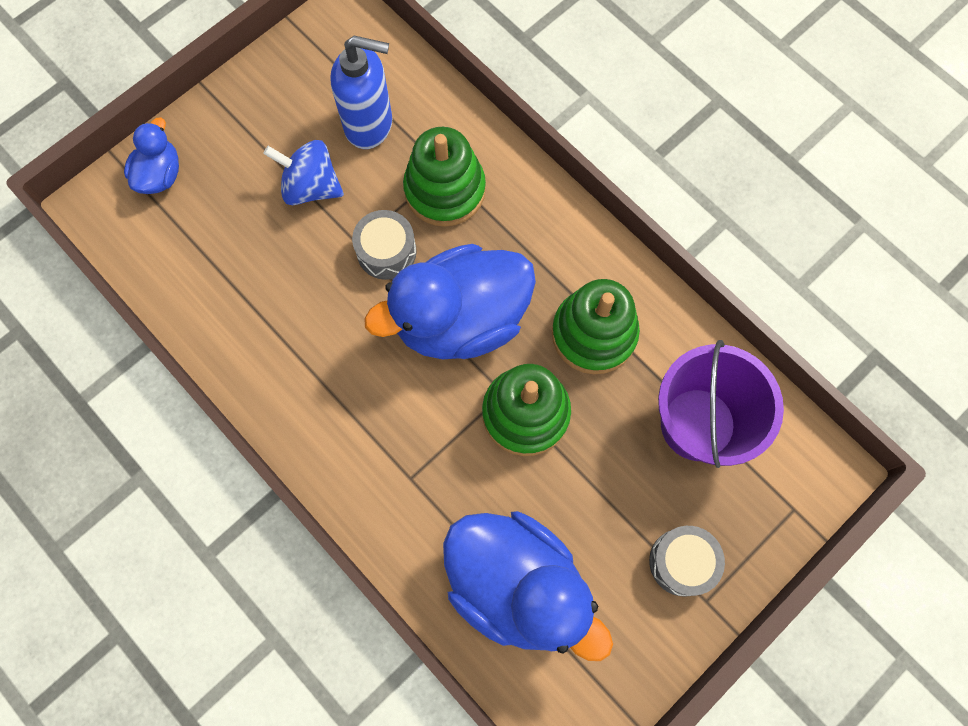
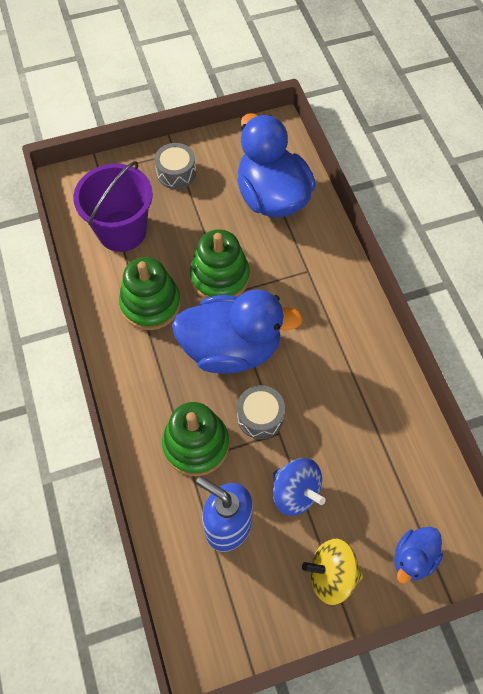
camera: 155 degrees left, 10 degrees down
none -> yellow spinning top [302,539,364,605]

